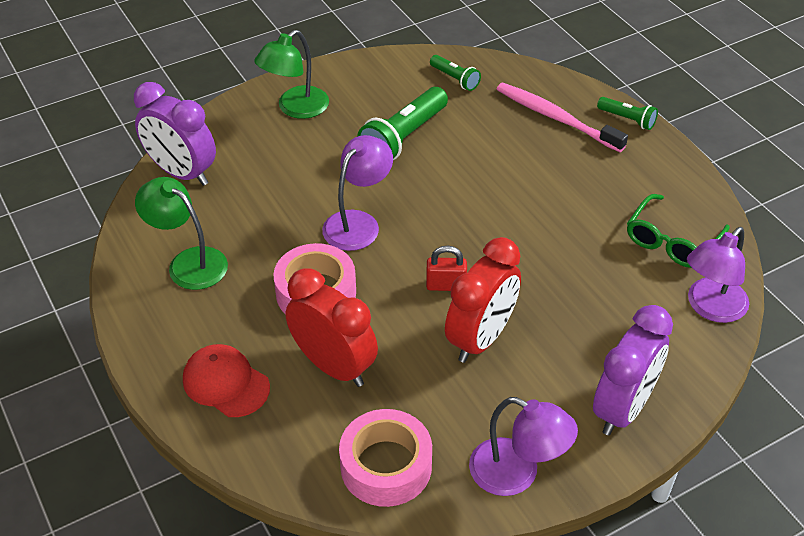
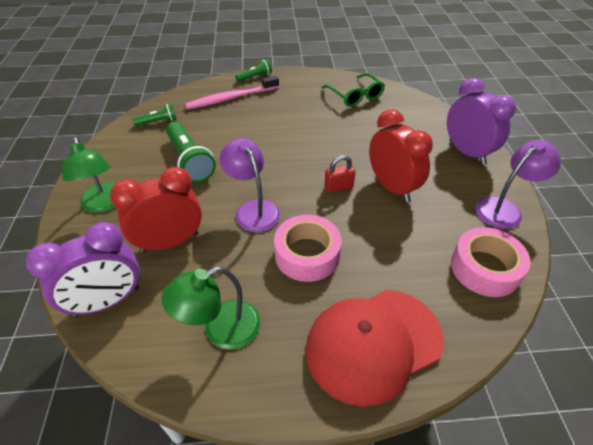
camera: 65 degrees left, 0 degrees up
red cap [183,344,270,417] -> red cap [306,290,444,407], size x1.71
red clock [286,268,378,387] -> red clock moved to [110,167,202,253]
red padlock [426,245,467,291] -> red padlock turned 45 degrees clockwise [324,155,355,193]
purple lamp [687,227,749,323] -> none

